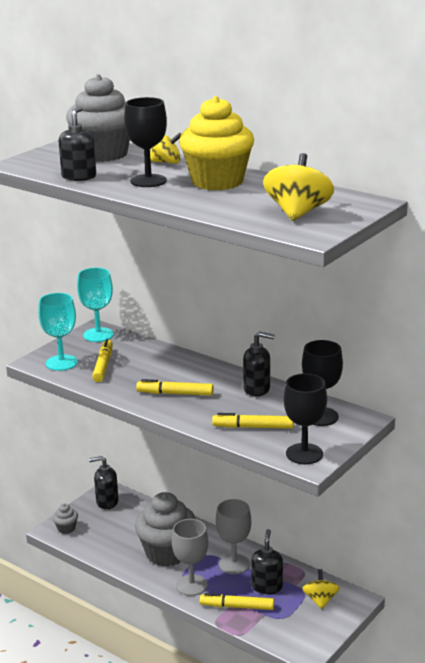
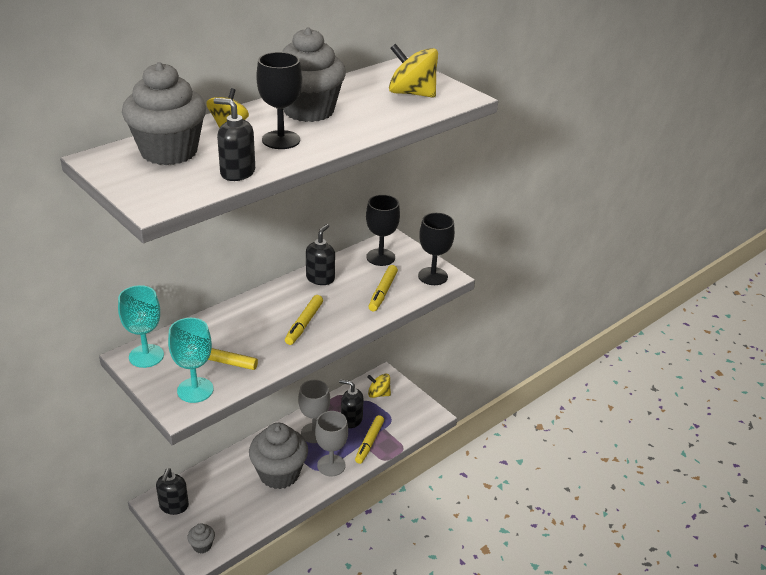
camera: 80 degrees left, 10 degrees up
yellow cupcake [179,96,254,190] -> grey cupcake [283,27,346,122]

